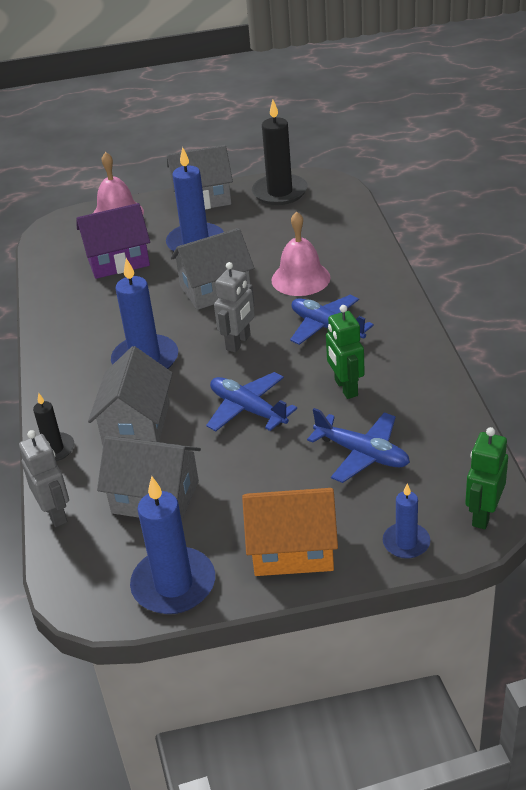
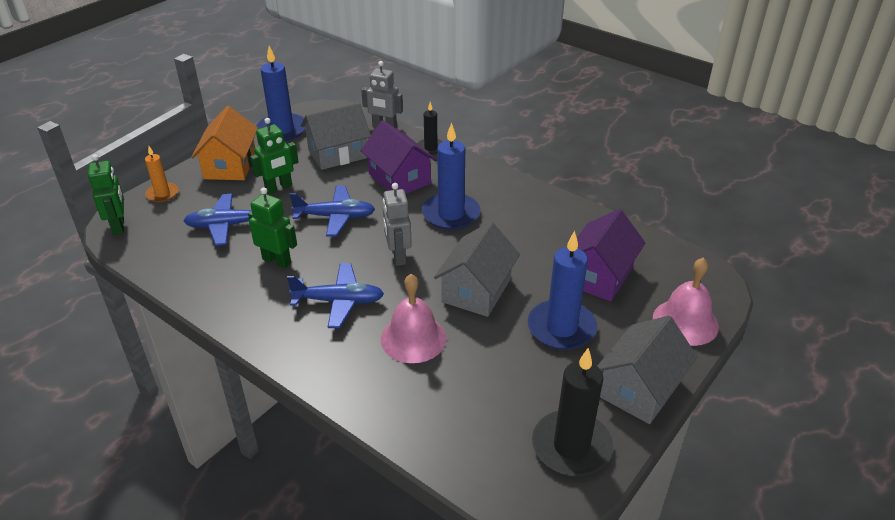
camera: 135 degrees right, 0 degrees up
grey house [88,346,173,445] -> purple house [361,120,437,194]
orange house [242,488,338,576] -> orange house turned 45 degrees counterclockwise [191,106,258,180]
blue candle [383,484,430,559] -> orange candle [145,146,178,202]
none -> green robot [250,118,298,194]

